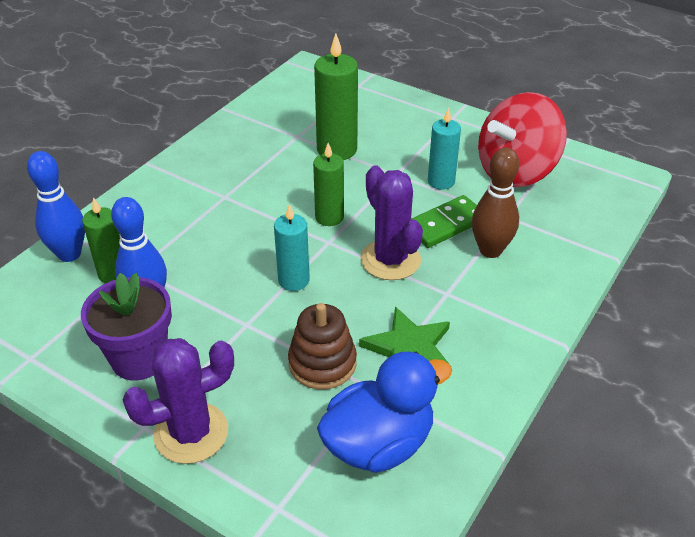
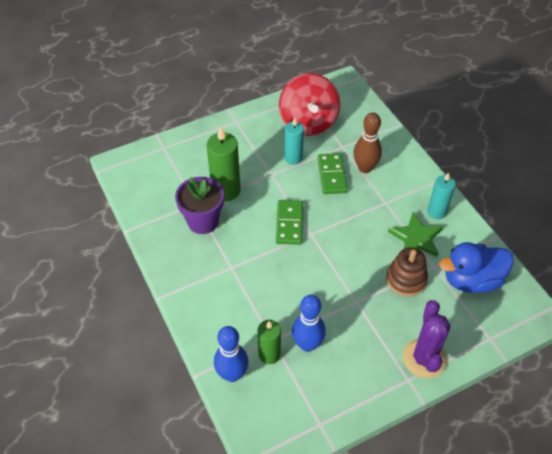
camera: 60 degrees left, 10 degrees up
purple flower pot [81,273,172,381] -> purple flower pot moved to [175,177,224,234]
turquoise candle [274,204,310,291] -> turquoise candle moved to [427,172,456,219]
green candle [313,143,344,226] -> green domino [276,200,303,245]
blue duck [317,352,452,473] -> blue duck turned 105 degrees counterclockwise [439,242,514,293]
purple cactus [360,165,423,280] -> none

